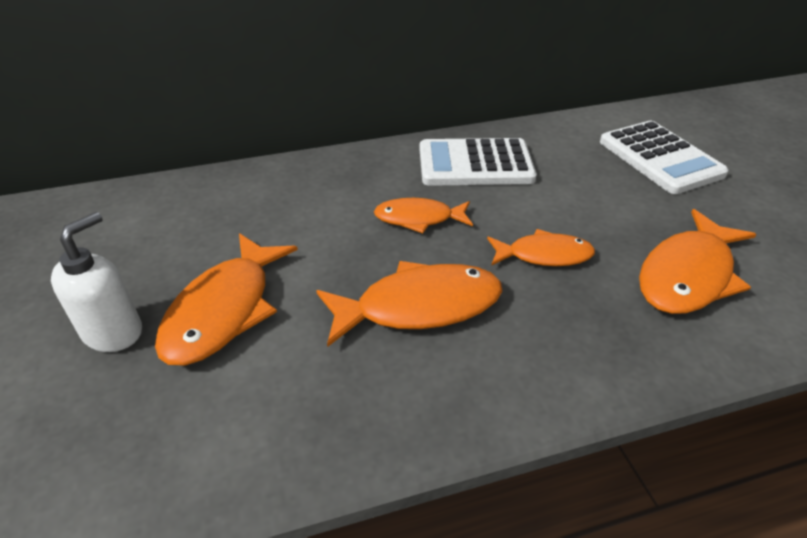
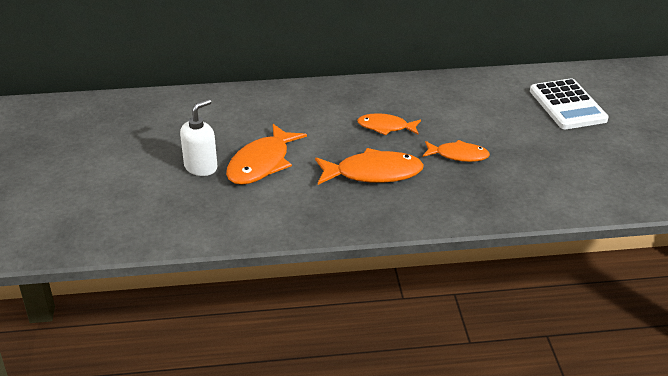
camera: 10 degrees right, 5 degrees down
white calculator [420,138,537,186] -> none
orange fish [639,209,756,314] -> none

